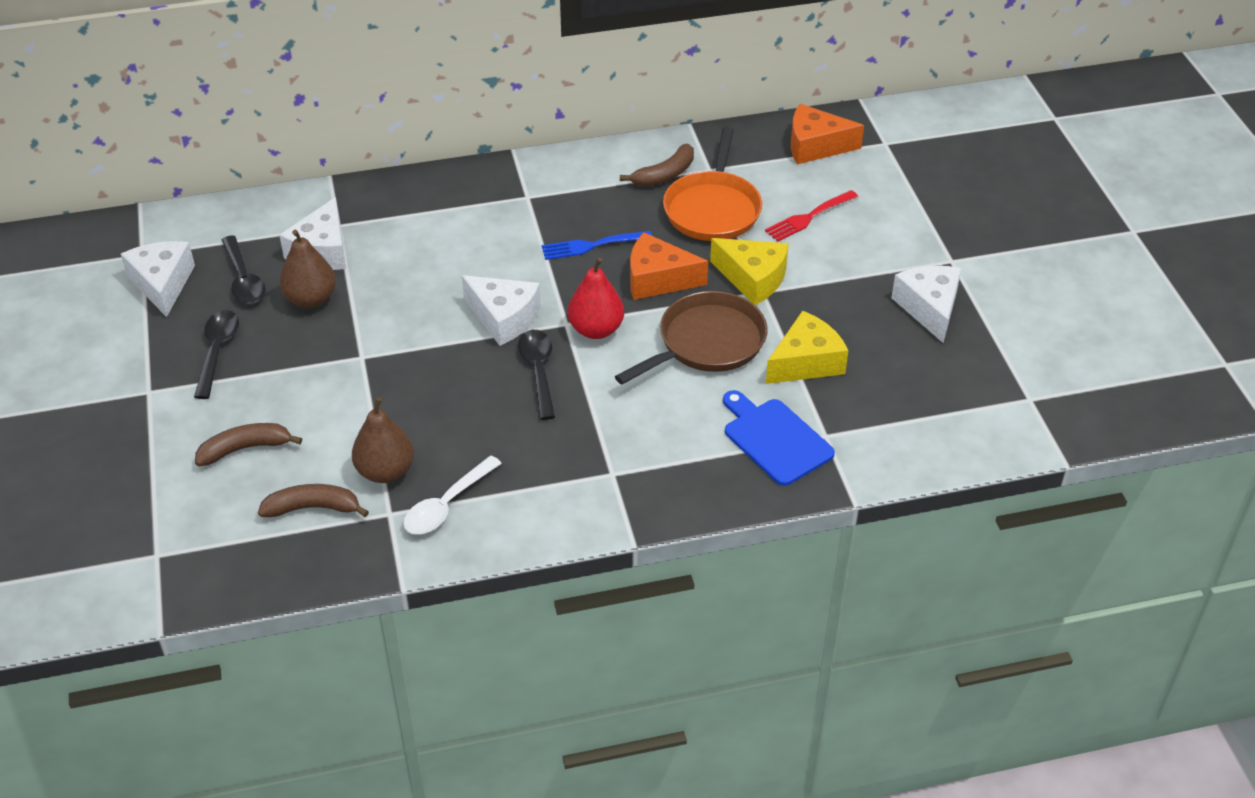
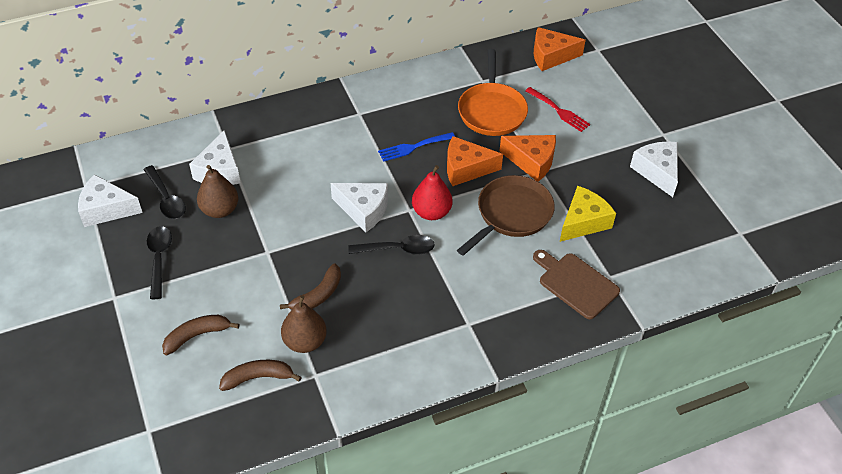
camera: 10 degrees left, 5 degrees up
white cheese [121,241,195,317] -> white cheese turned 60 degrees counterclockwise [78,174,143,227]
white spoon [403,456,502,534] -> none
black spoon [518,330,555,420] -> black spoon turned 105 degrees clockwise [348,235,435,255]
brown banana [620,144,694,186] -> brown banana moved to [280,263,341,310]
yellow cheese [710,238,789,305] -> orange cheese [499,135,556,182]
blue cutting board [723,390,835,486] -> brown cutting board [533,250,620,319]
red fork [765,190,858,242] -> red fork turned 90 degrees counterclockwise [525,87,590,132]

